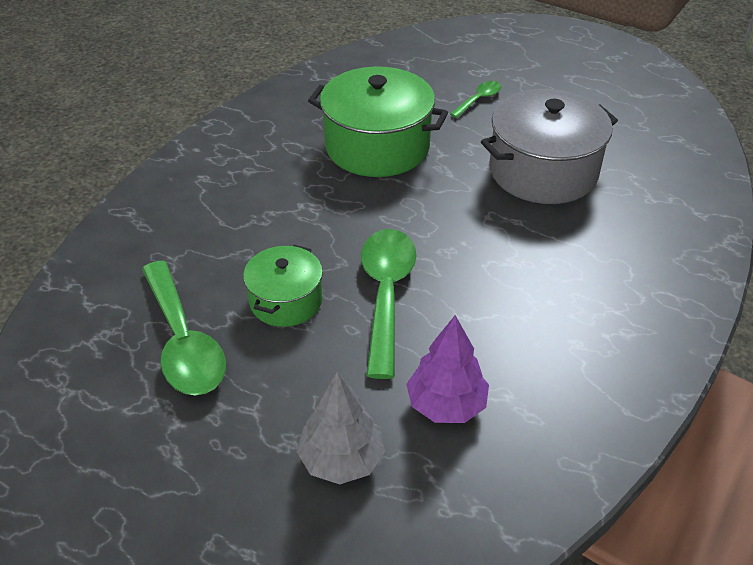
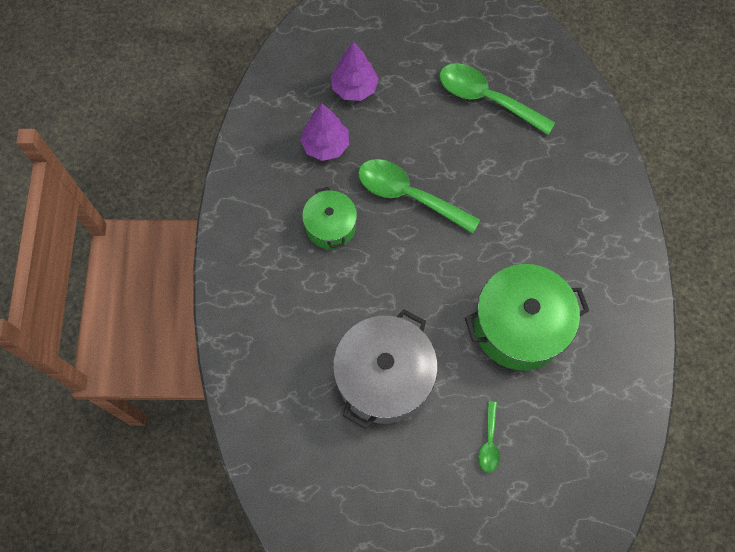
camera: 145 degrees right, 25 degrees up
green pot [243,245,323,327] -> green pot moved to [302,187,357,249]
grey tree [297,371,385,484] -> purple tree [331,41,379,101]
green spoon [361,229,416,379] -> green spoon turned 150 degrees clockwise [358,159,480,234]

